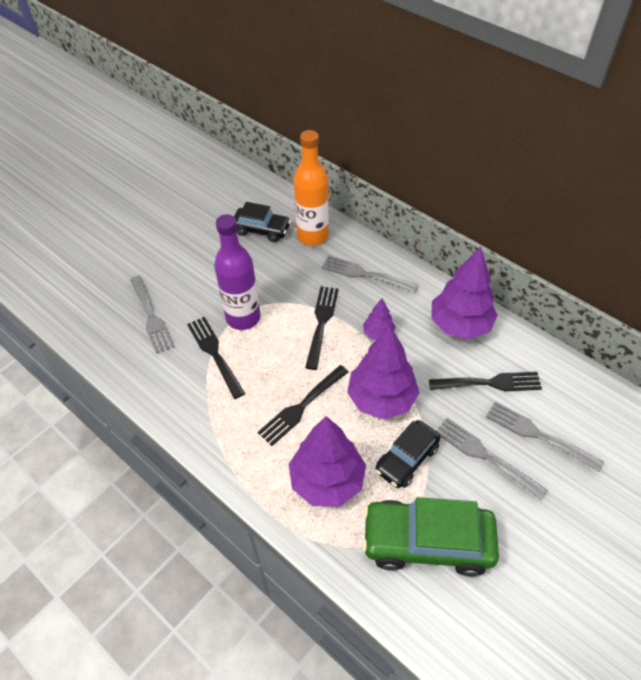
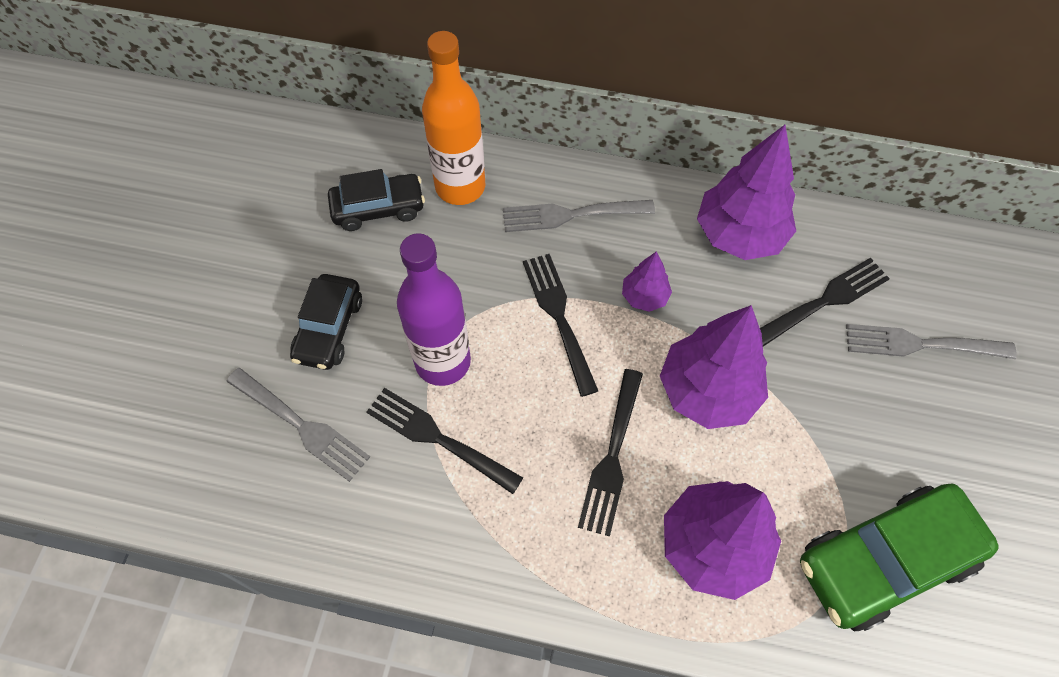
camera: 30 degrees left, 10 degrees up
black car [375,420,440,488] -> black car moved to [290,274,362,370]
grey fork [436,418,547,500] -> none

